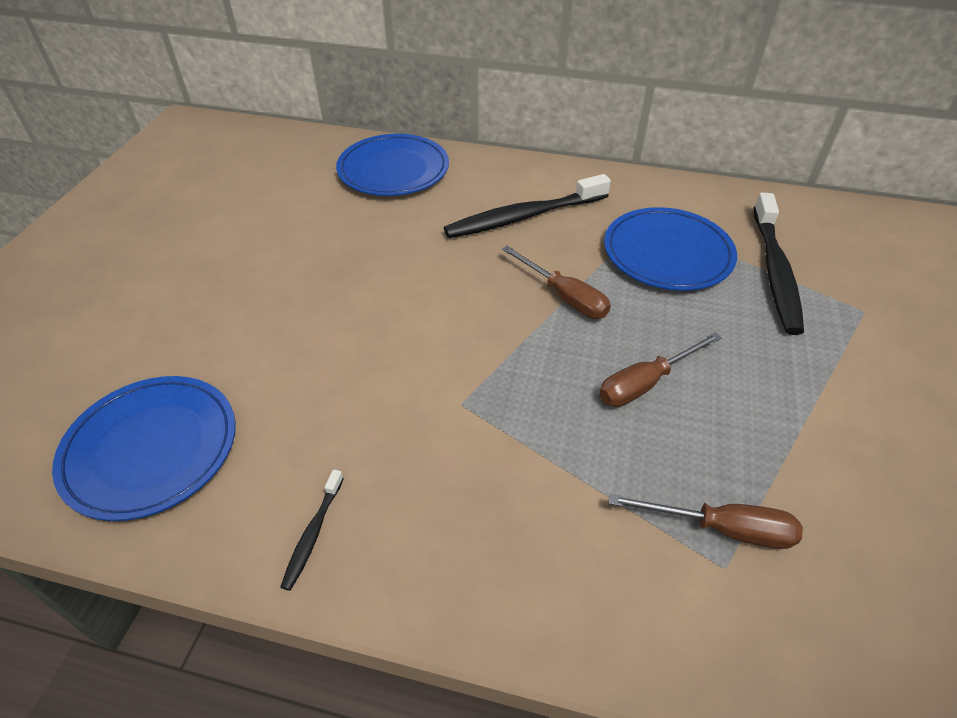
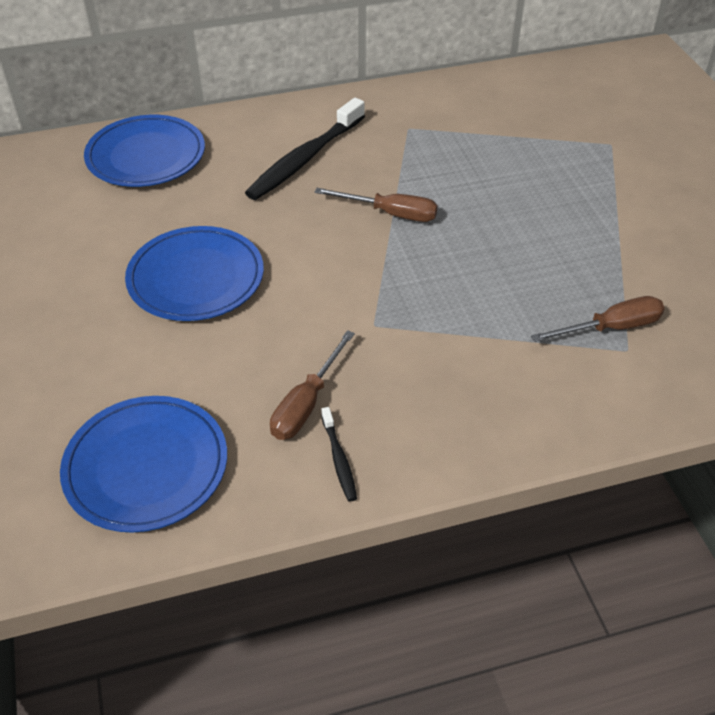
camera: 30 degrees left, 0 degrees up
brown screwdriver [599,332,722,407] -> brown screwdriver moved to [270,330,355,440]
blue plate [604,207,737,291] -> blue plate moved to [125,226,264,321]
black toothbrush [754,192,804,335] -> none

